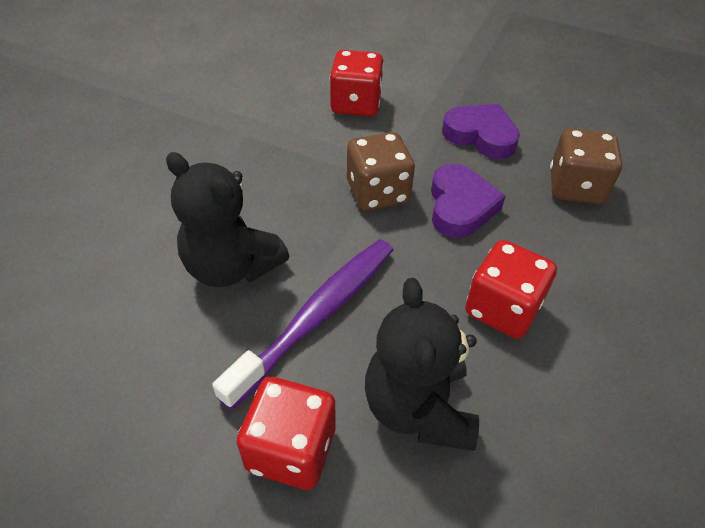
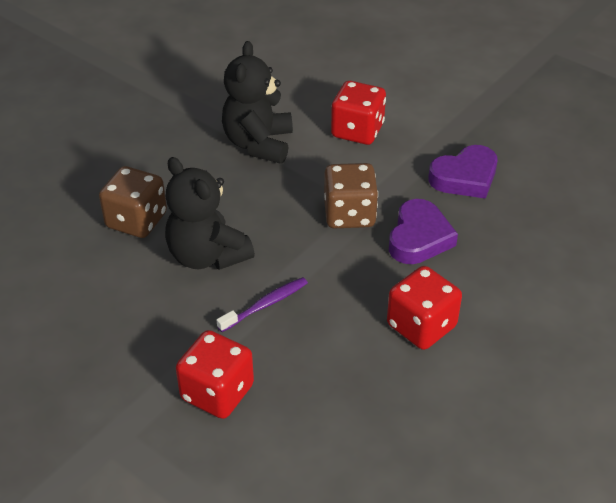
camera: 15 degrees right, 5 degrees down
purple toothbrush [212,239,393,410] -> purple toothbrush [217,277,308,332], size x0.53
black teddy bear [365,278,479,451] -> black teddy bear moved to [222,41,293,164]
purple heart [442,104,520,159] -> purple heart turned 105 degrees clockwise [428,145,498,199]
brown dice [550,128,622,204] -> brown dice moved to [99,166,167,238]

